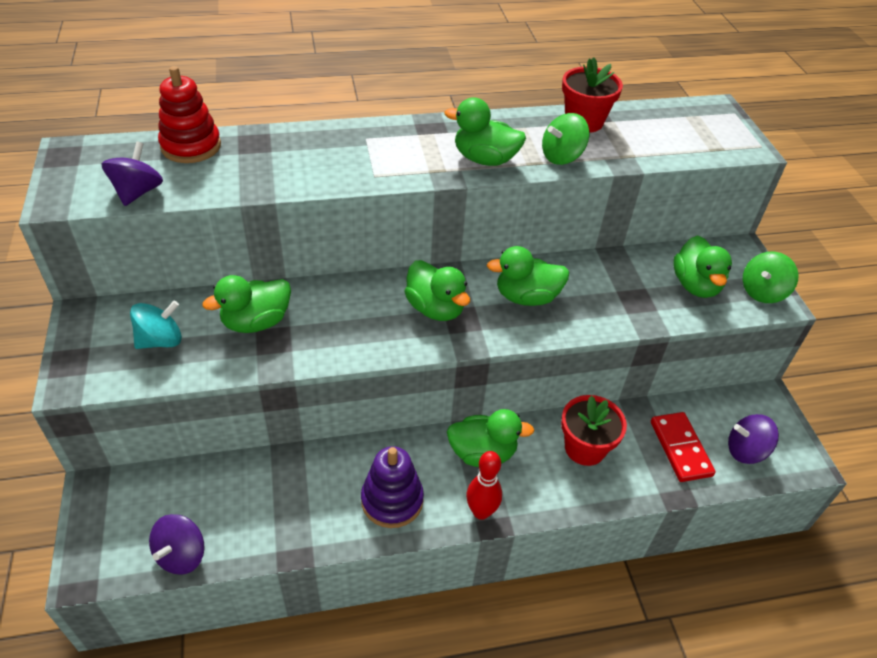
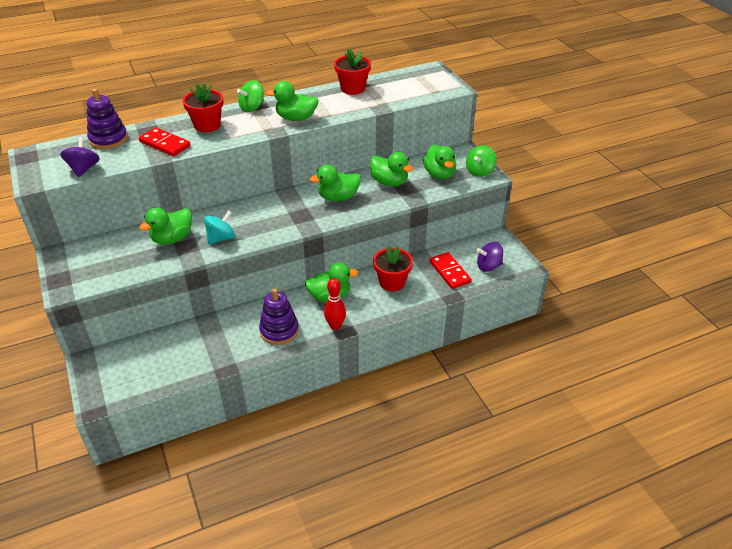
camera: 10 degrees left, 5 degrees down
turquoise spinning top [130,300,182,349] -> turquoise spinning top moved to [204,210,235,244]
purple spinning top [149,514,205,575] -> none
red stacking toy [158,66,221,163] -> purple stacking toy [87,89,128,149]
green duck [404,260,470,321] -> green duck moved to [370,152,413,186]
green spinning top [542,113,589,165] -> green spinning top moved to [237,80,264,112]
none -> red domino [139,127,191,156]
none -> red flower pot [182,83,223,132]

